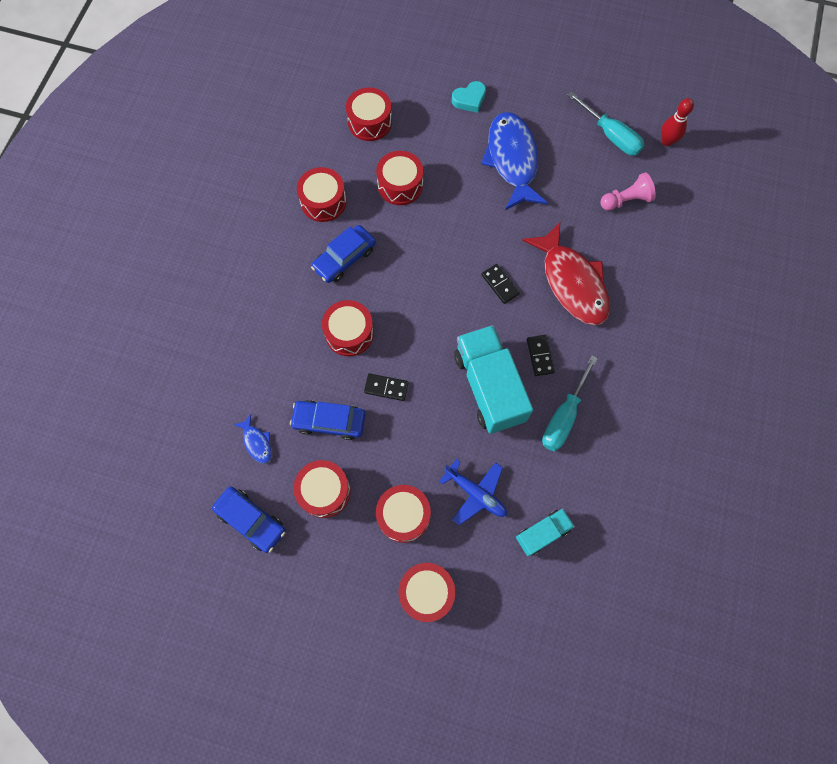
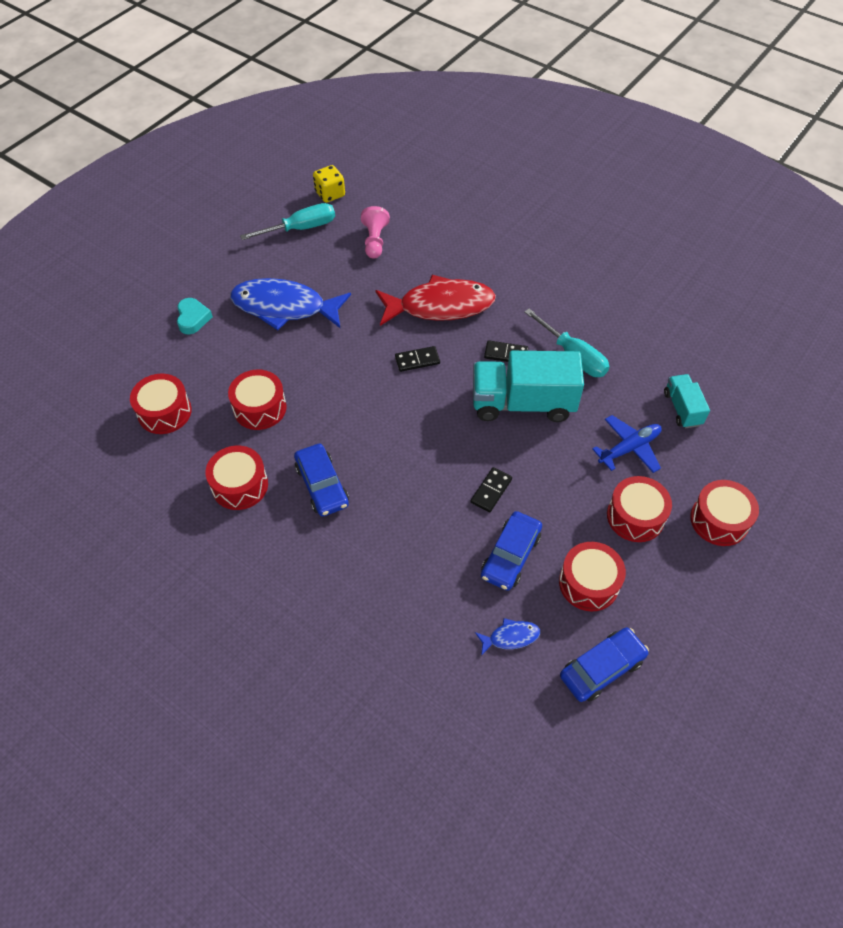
camera: 70 degrees left, 15 degrees down
red drum [322,300,374,356] -> none
red bowling pin [661,98,694,146] -> yellow dice [313,165,345,203]

